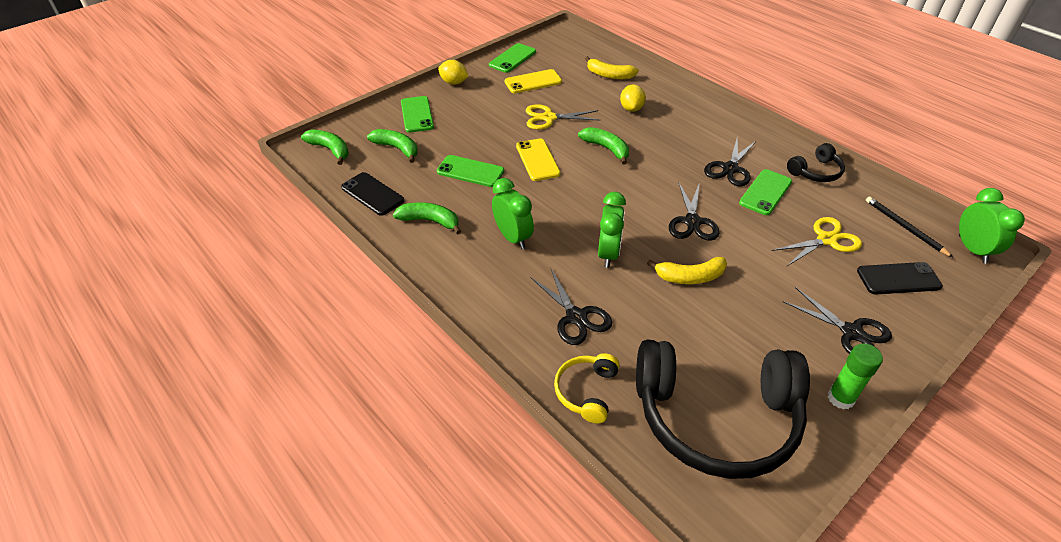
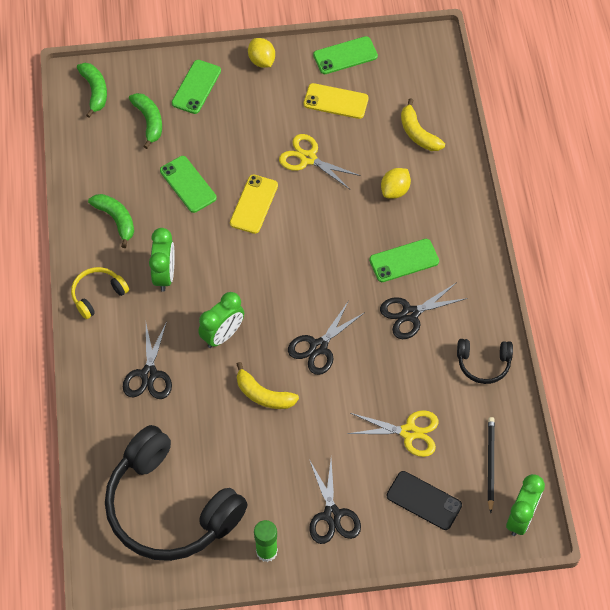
camera: 35 degrees right, 15 degrees up
black phone [341,172,404,216] -> none
yellow headphones [554,353,620,423] -> yellow headphones moved to [71,267,129,319]
green banana [578,127,629,165] -> none
green phone [739,169,792,215] -> green phone moved to [369,239,439,282]

